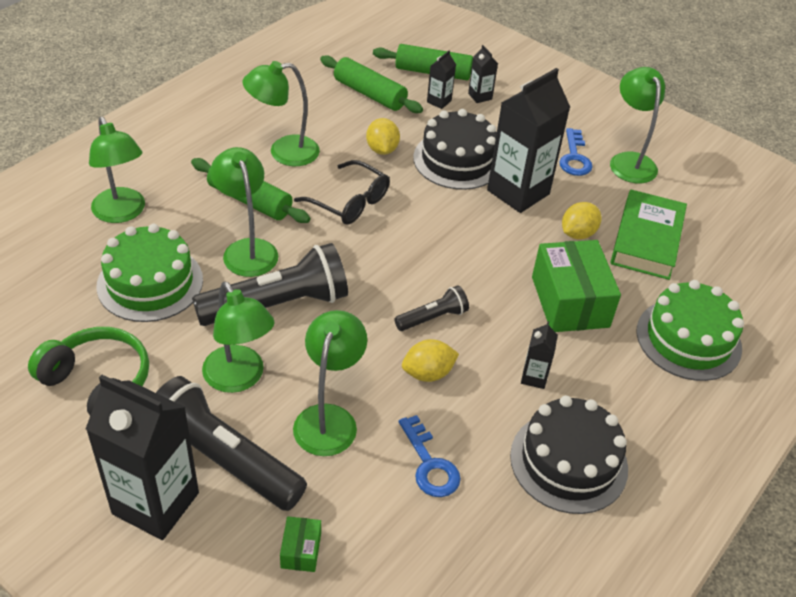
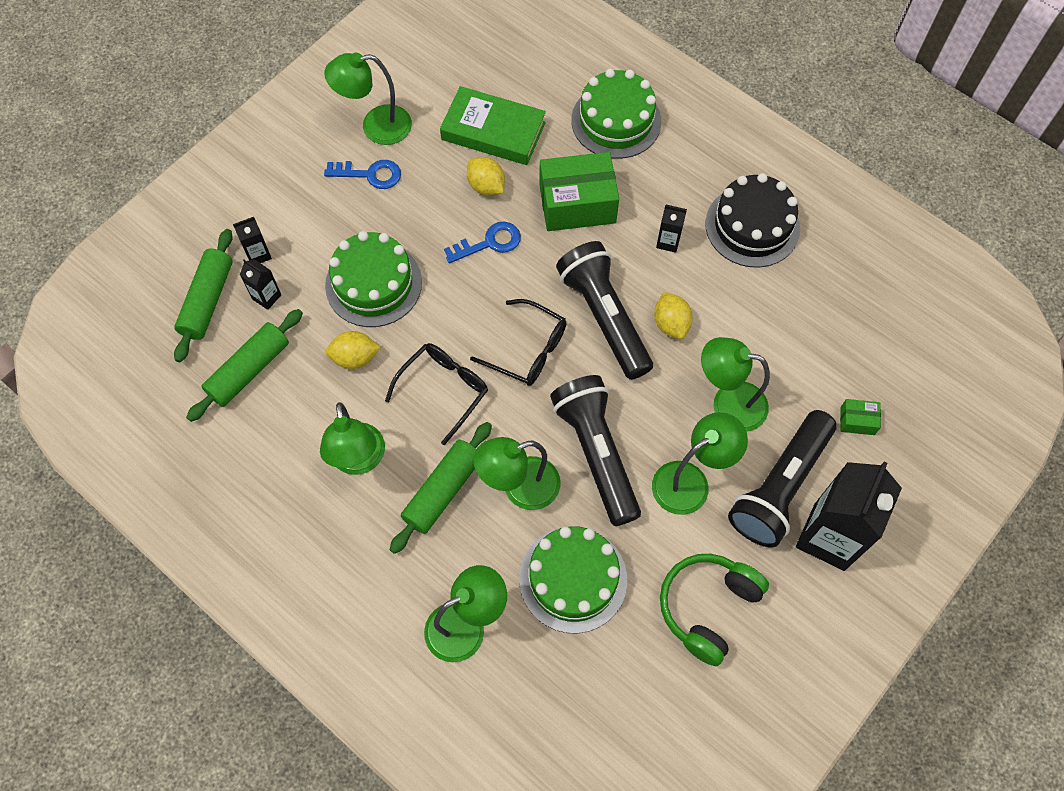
camera: 85 degrees left, 20 degrees up
black flashlight [394,285,469,331] -> black flashlight [556,241,653,380], size x2.00
blue key [399,415,461,497] -> blue key moved to [444,222,521,263]
black cake [413,109,497,190] -> green cake [325,231,422,327]
black carton [487,68,570,213] -> none
none -> black glasses [470,299,567,386]

